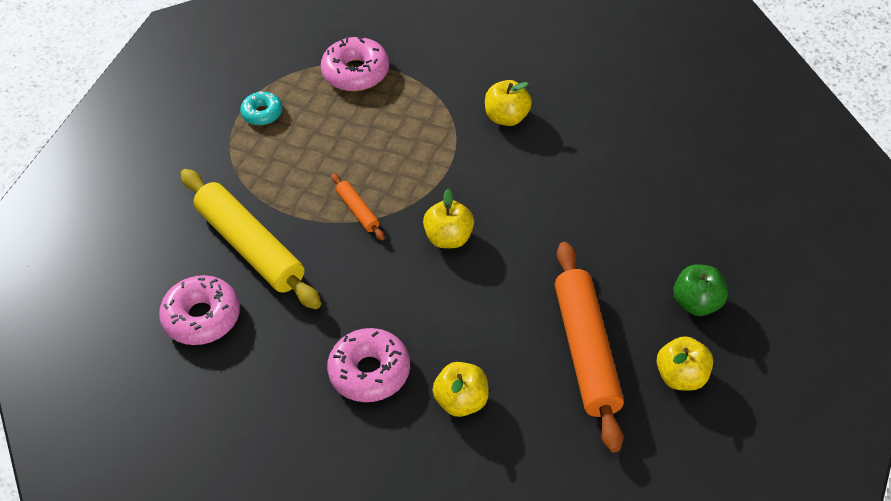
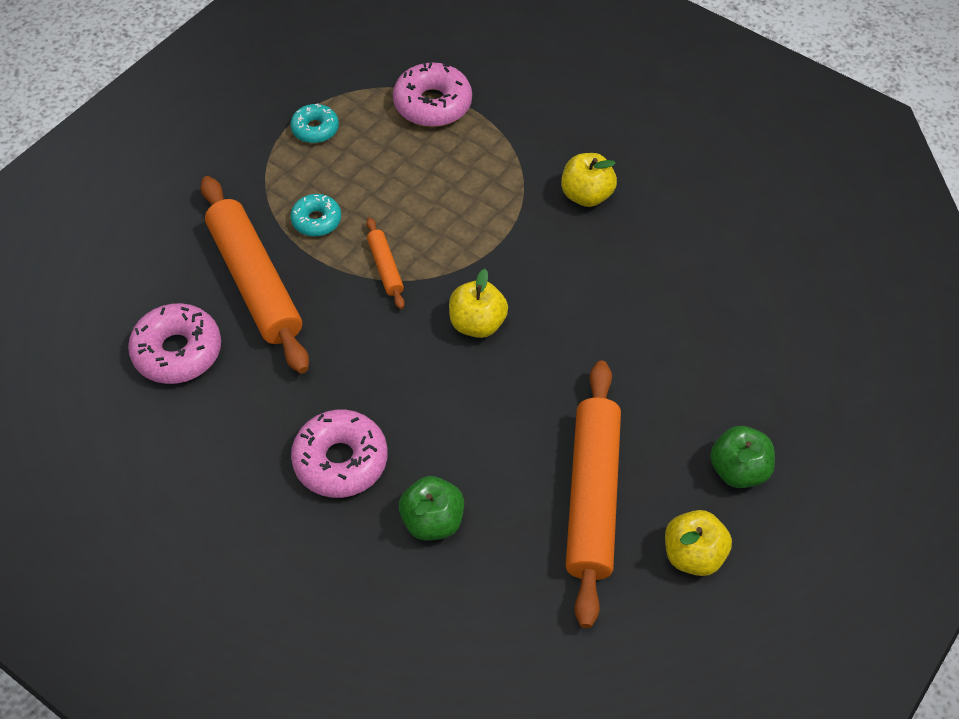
camera: 10 degrees right, 5 degrees up
yellow rolling pin [180,169,321,309] -> orange rolling pin [201,176,309,373]
yellow apple [432,362,489,417] -> green apple [399,476,464,540]
none -> turquoise donut [290,194,341,237]

